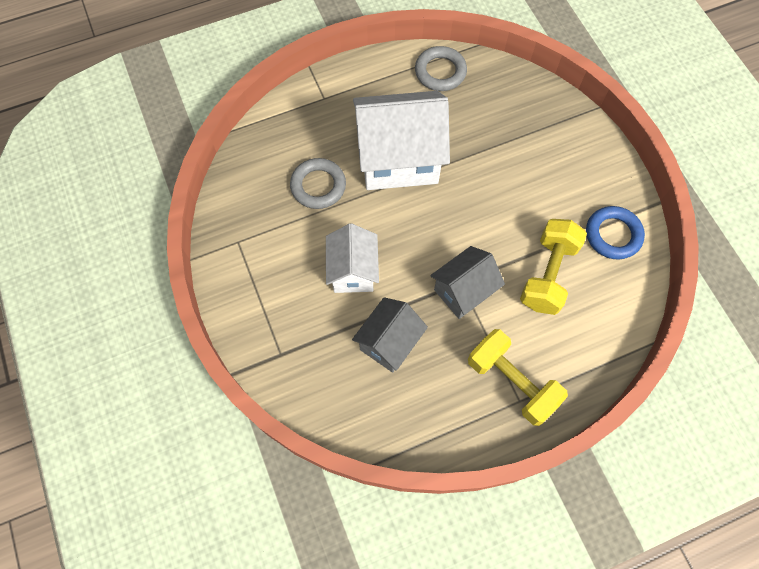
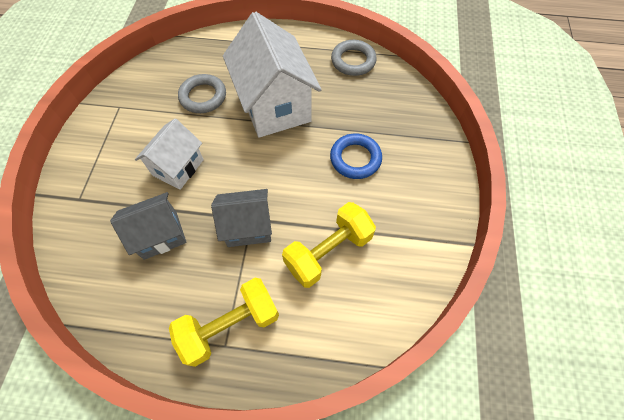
camera: 30 degrees right, 5 degrees down
white house [353,91,450,190] -> white house turned 45 degrees clockwise [223,12,322,138]
yellow dumbbell [468,329,568,426] -> yellow dumbbell turned 75 degrees clockwise [169,278,279,367]
blue ring [586,206,645,260] -> blue ring moved to [330,134,382,179]

